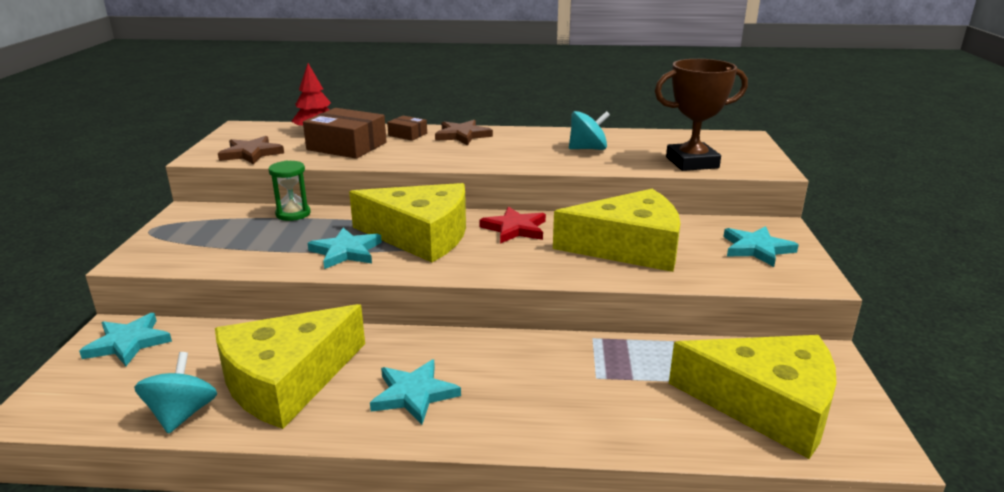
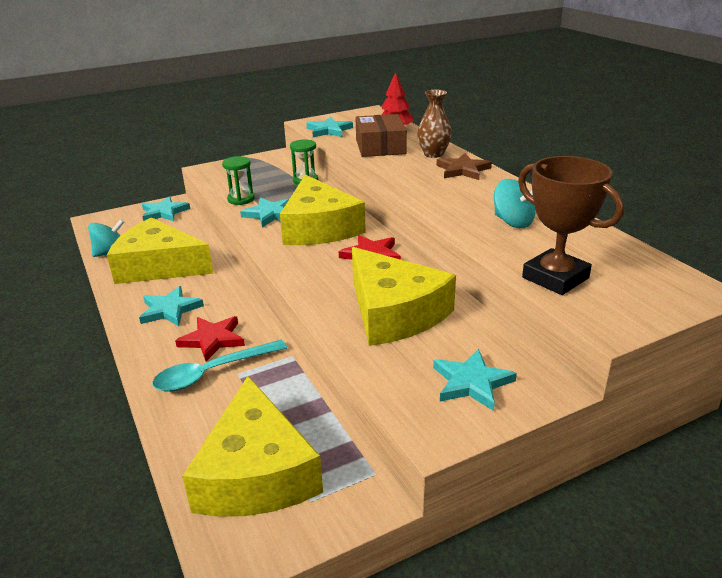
camera: 60 degrees right, 5 degrees up
brown star [218,136,284,164] -> turquoise star [307,117,353,137]
brown box [387,116,427,141] -> brown vase [417,90,452,158]
none -> turquoise spoon [152,340,287,392]
none -> red star [175,316,245,361]
none -> green hourglass [222,156,255,205]

